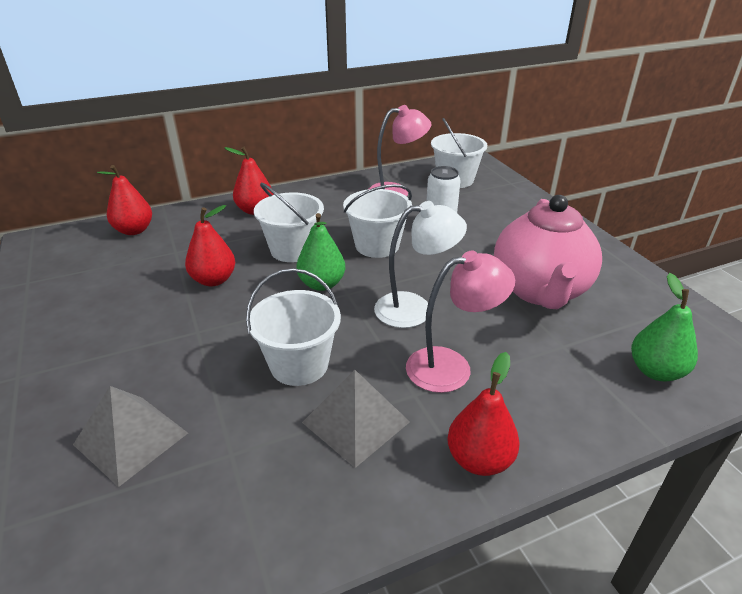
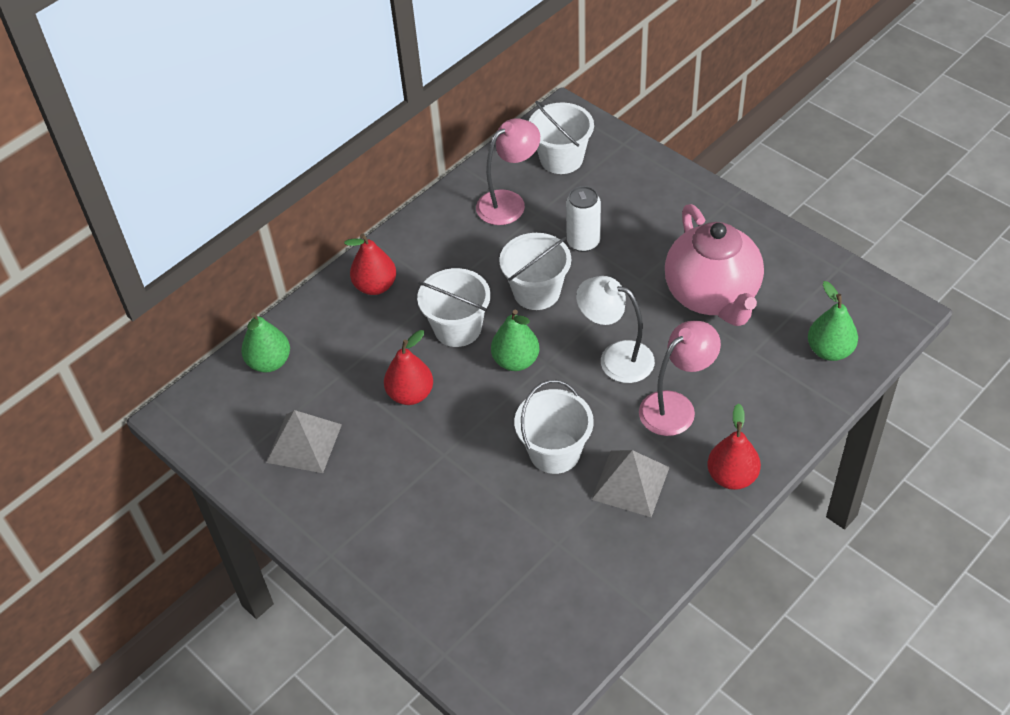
camera: 20 degrees left, 15 degrees up
grey pyramid [73,386,188,487] -> grey pyramid moved to [266,410,342,473]
red pear [97,165,152,235] -> green pear [241,312,290,372]
white lamp [374,201,467,328] -> white lamp turned 120 degrees counterclockwise [576,276,655,383]

